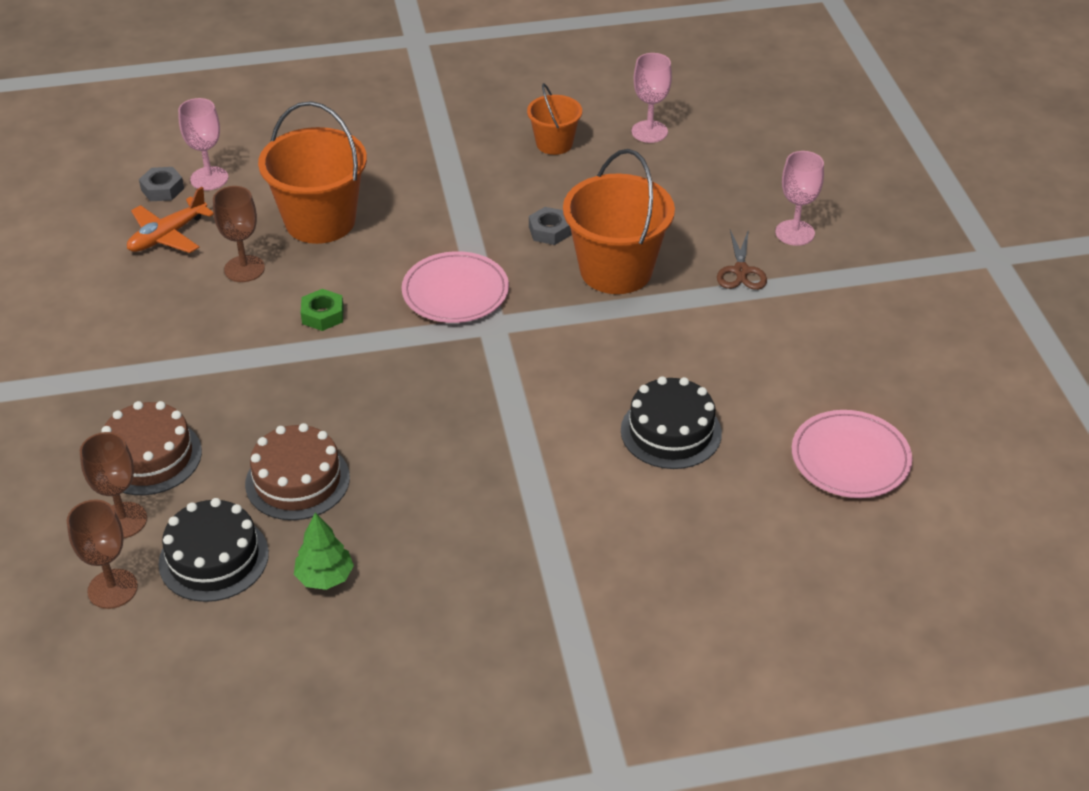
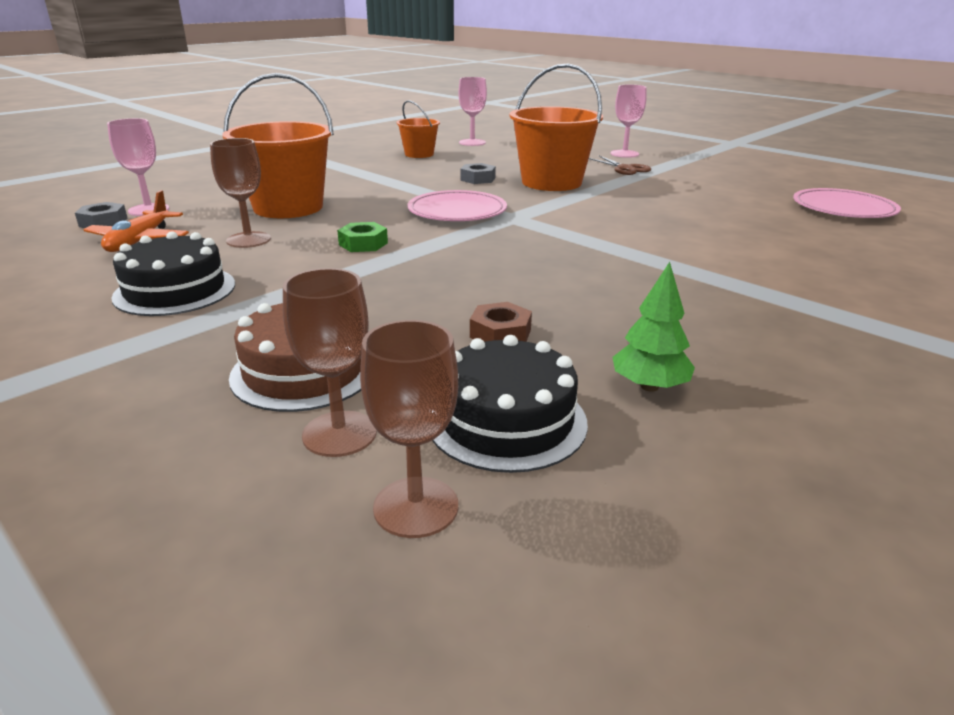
camera: 35 degrees left, 15 degrees down
brown cake [245,423,350,520] -> brown nut [470,302,532,342]
black cake [621,376,722,469] -> black cake moved to [112,231,235,316]

